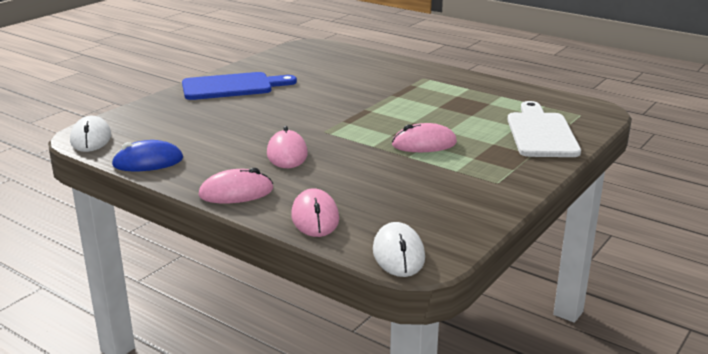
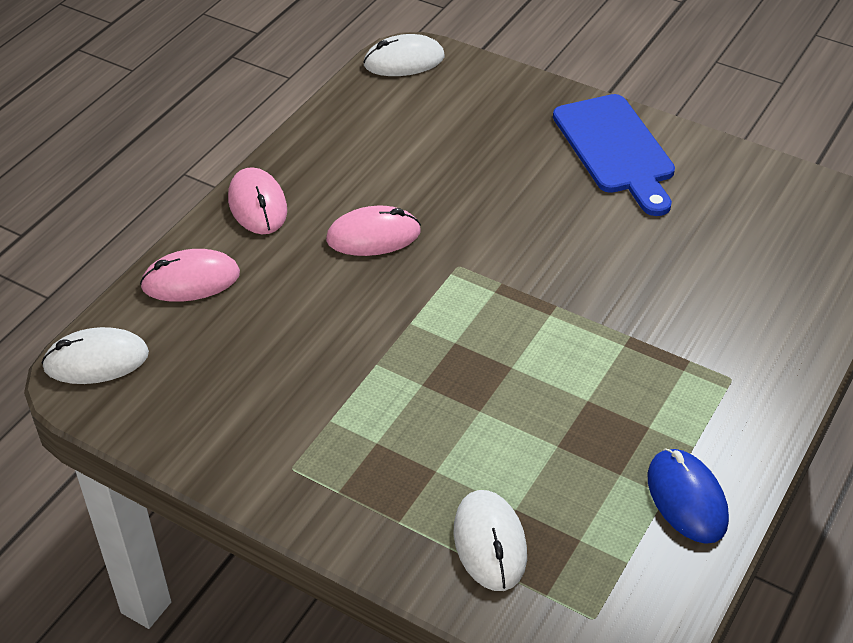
camera: 85 degrees right, 20 degrees up
blue mouse [111,140,183,171] -> blue mouse moved to [647,448,729,544]
pink mouse [392,123,457,152] -> none
white cutting board [507,101,581,157] -> white mouse [454,490,527,591]

